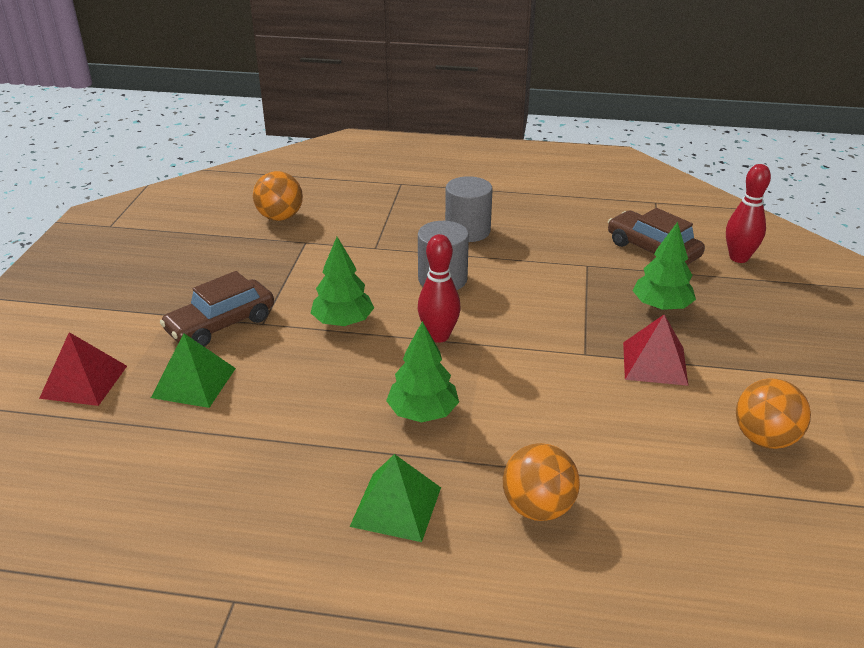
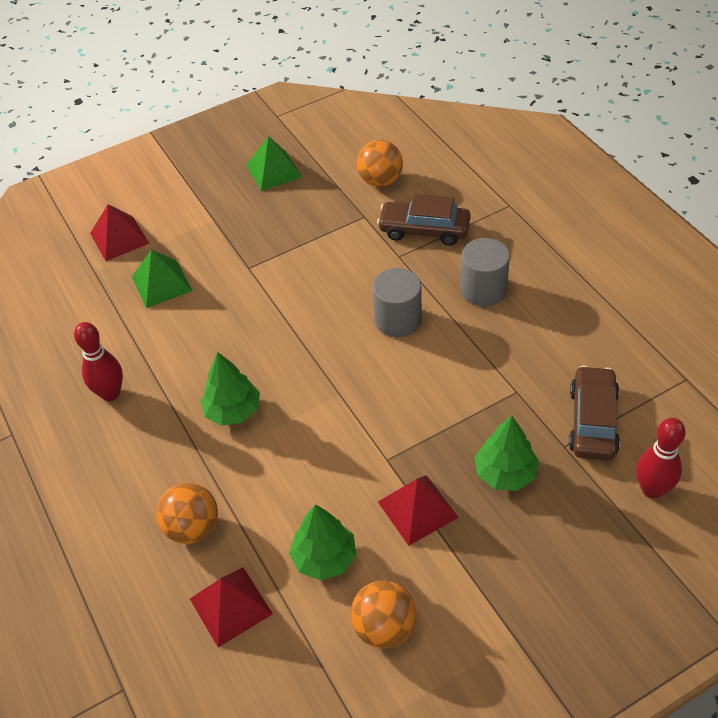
camera: 55 degrees right, 15 degrees up
brown car [160,271,274,347] -> brown car moved to [377,194,471,246]
green tree [311,237,374,326] -> green tree moved to [289,504,356,580]
green pyramid [350,454,441,542] -> green pyramid moved to [246,136,302,191]
red bowling pin [418,234,461,343] -> red bowling pin moved to [74,322,123,401]
none -> red pyramid [190,567,273,647]

